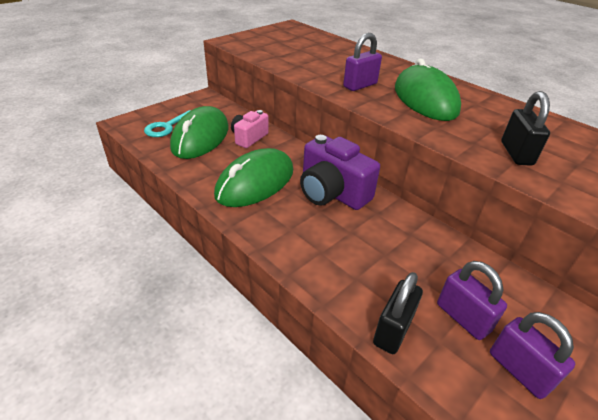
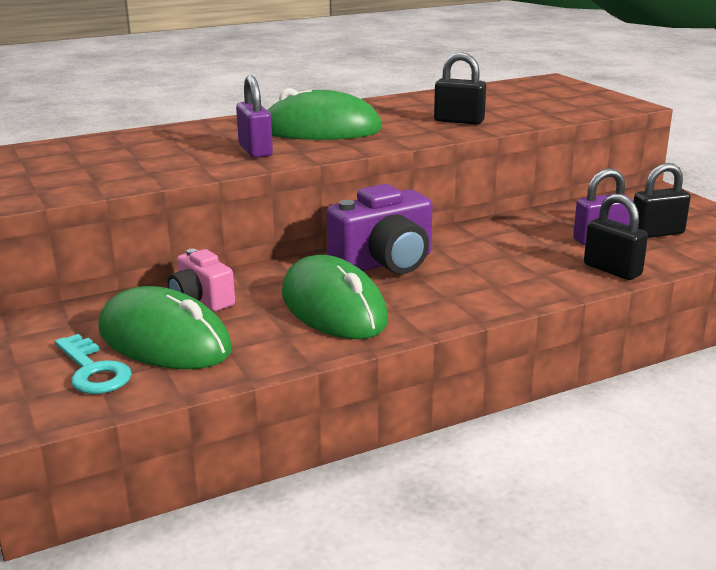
camera: 70 degrees left, 15 degrees down
purple padlock [490,312,575,399] -> black padlock [634,163,691,238]

